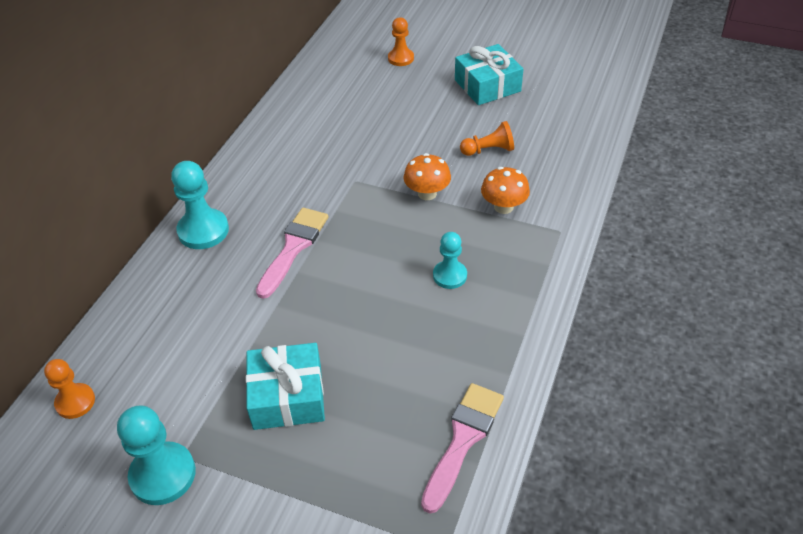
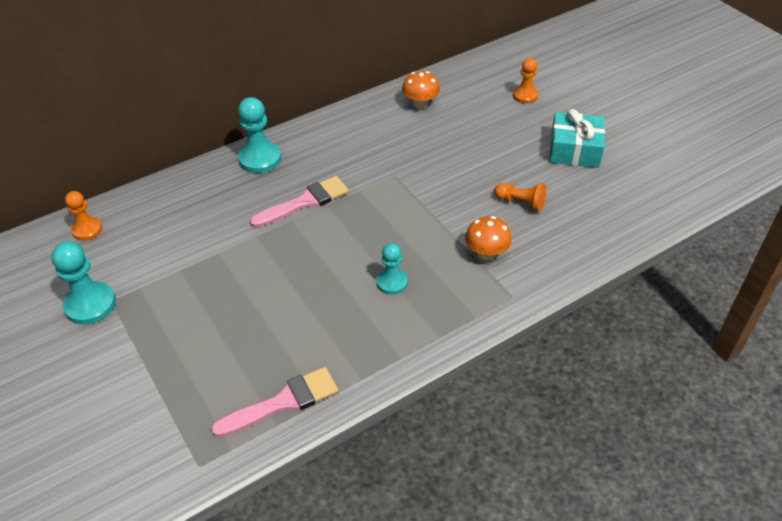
camera: 35 degrees right, 0 degrees up
turquoise gift [246,343,325,430] -> none
orange mushroom [404,153,451,200] -> orange mushroom moved to [402,71,440,109]

